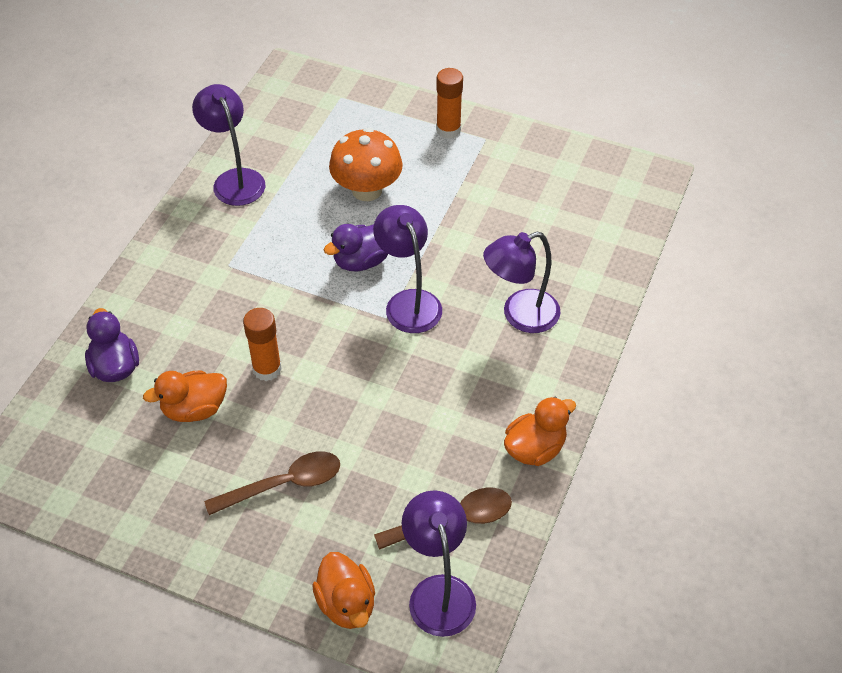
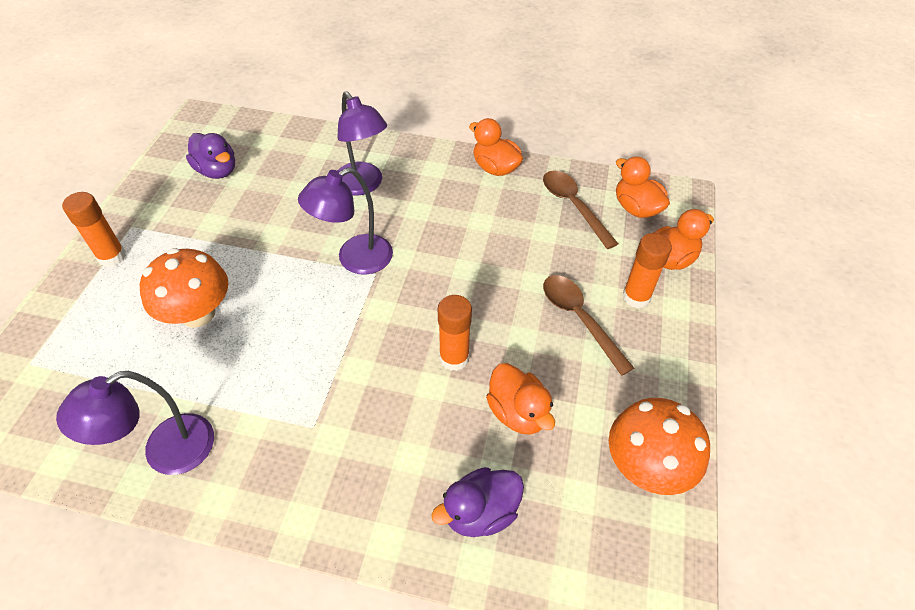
camera: 100 degrees left, 0 degrees up
purple duck [324,224,388,271] -> purple duck moved to [186,133,235,179]
purple lamp [402,490,476,637] -> orange duck [616,156,670,218]
none -> orange mushroom [609,398,710,495]
none -> orange glue stick [622,233,672,308]

